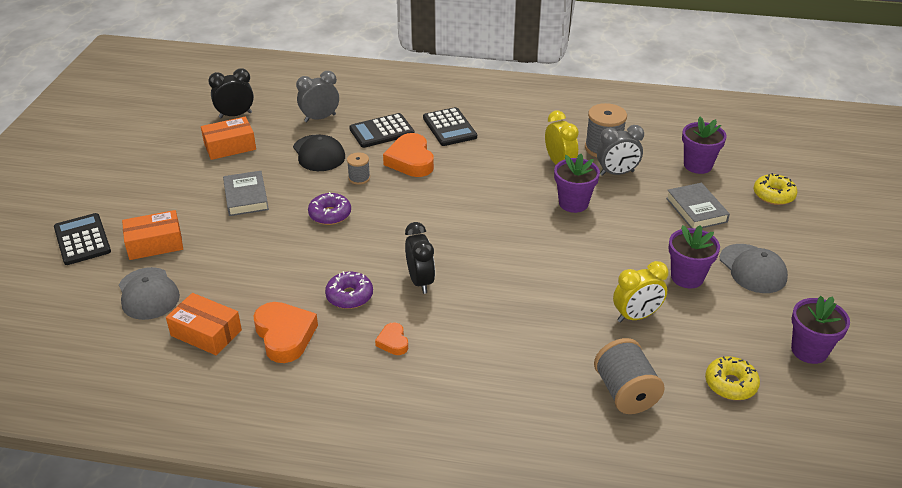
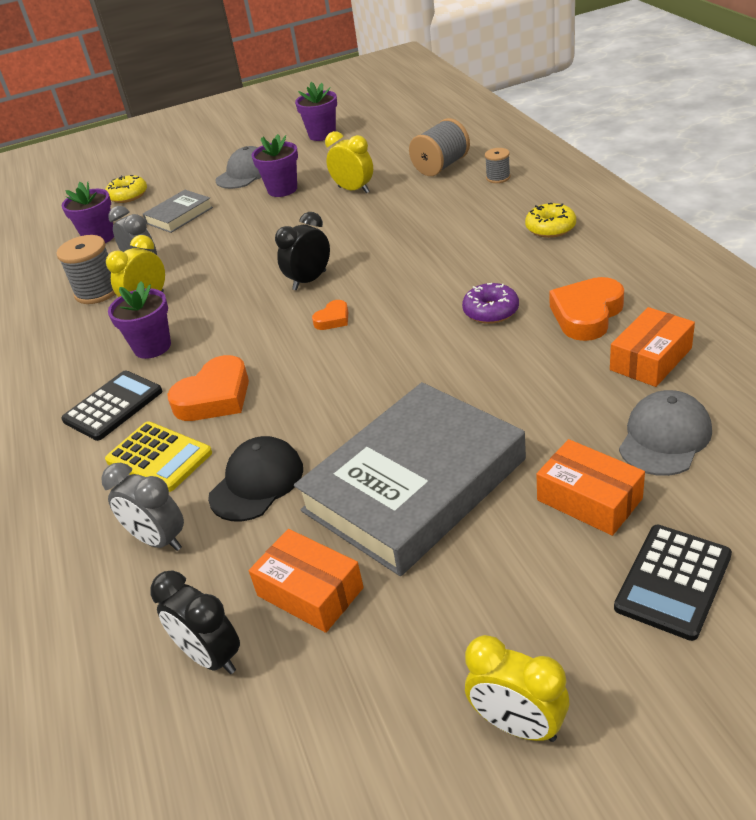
camera: 115 degrees left, 0 degrees up
orange box [166,293,242,355] -> orange box turned 45 degrees clockwise [610,307,695,387]
grey book [223,171,269,216] -> grey book [294,382,526,576], size x2.14
purple donut [308,192,351,225] -> none
grey spool [347,152,370,185] -> grey spool moved to [485,148,510,183]
black calculator [349,113,414,148] -> yellow calculator [105,421,212,492]
orange heart [375,322,408,355] -> orange heart moved to [312,300,348,330]
black clock [405,222,435,294] -> black clock moved to [275,212,330,290]
purple flower pot [554,154,600,213] -> purple flower pot moved to [108,281,171,359]
yellow donut [705,356,760,400] -> yellow donut moved to [525,203,576,238]
none -> yellow clock [465,635,569,742]

